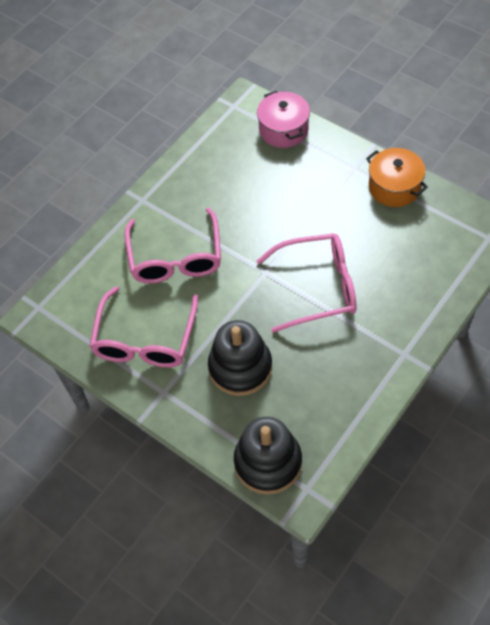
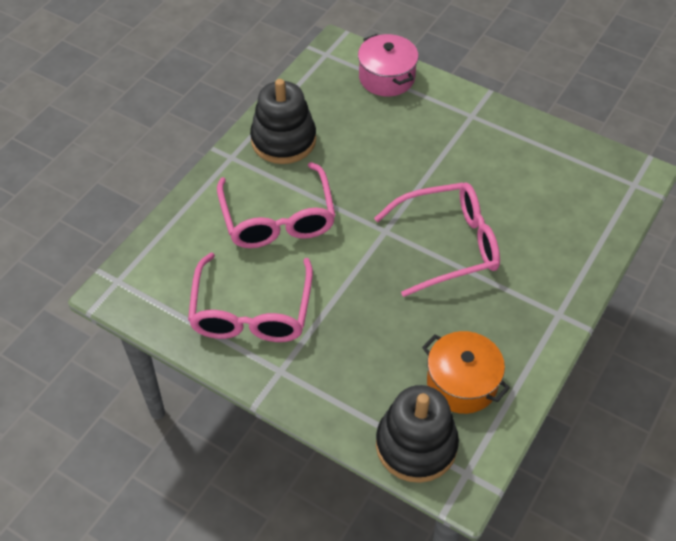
camera: 10 degrees left, 5 degrees down
black stacking toy [208,320,272,396] -> black stacking toy moved to [250,79,316,164]
orange pot [366,148,428,207] -> orange pot moved to [422,331,510,414]

